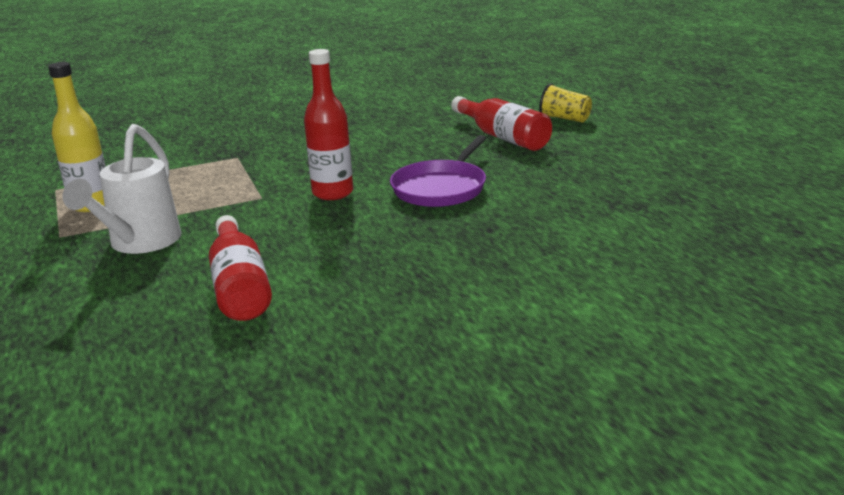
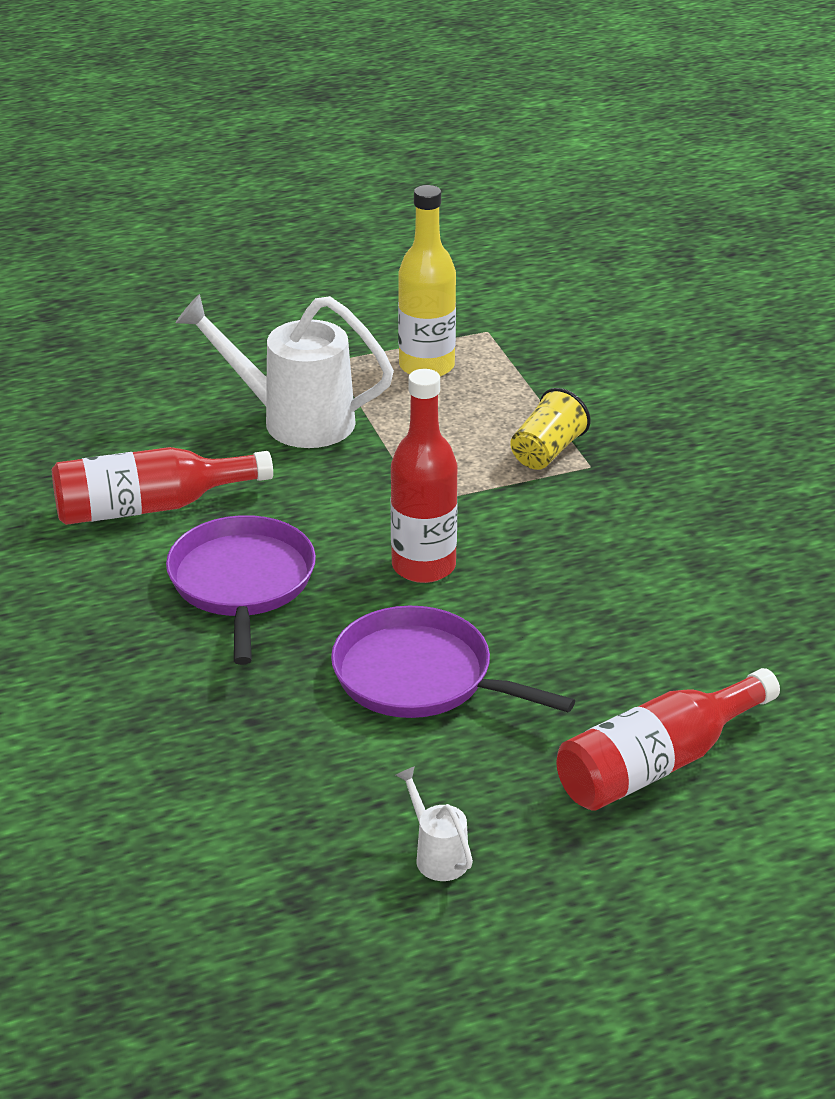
camera: 90 degrees right, 10 degrees up
yellow cup [539,83,592,123] -> yellow cup moved to [511,388,591,470]
none -> purple pan [166,515,316,665]
none -> white watering can [396,766,473,881]

